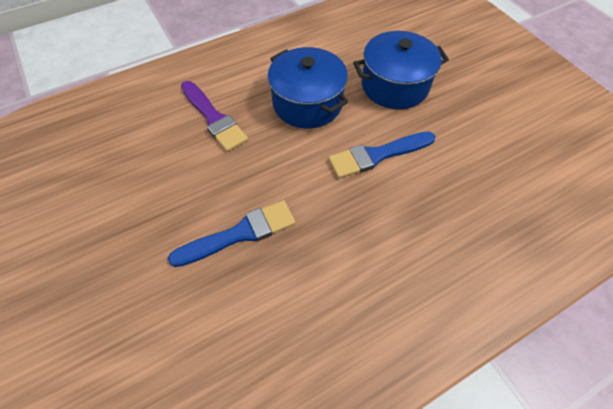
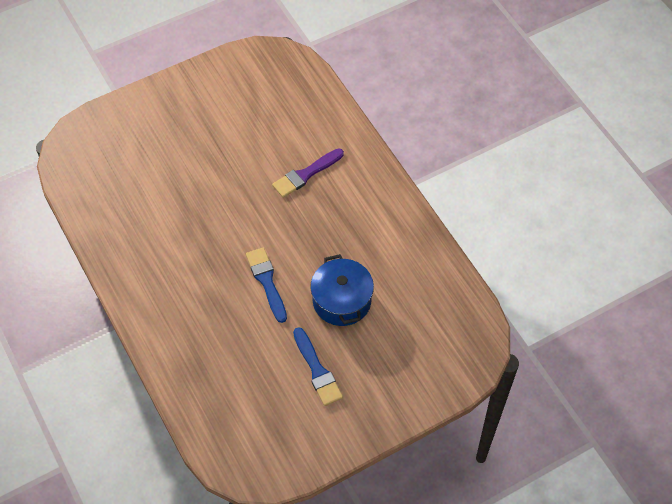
camera: 90 degrees right, 0 degrees up
blue brush [168,200,296,267] -> blue brush moved to [293,327,343,406]
blue pot [268,47,348,128] -> none

